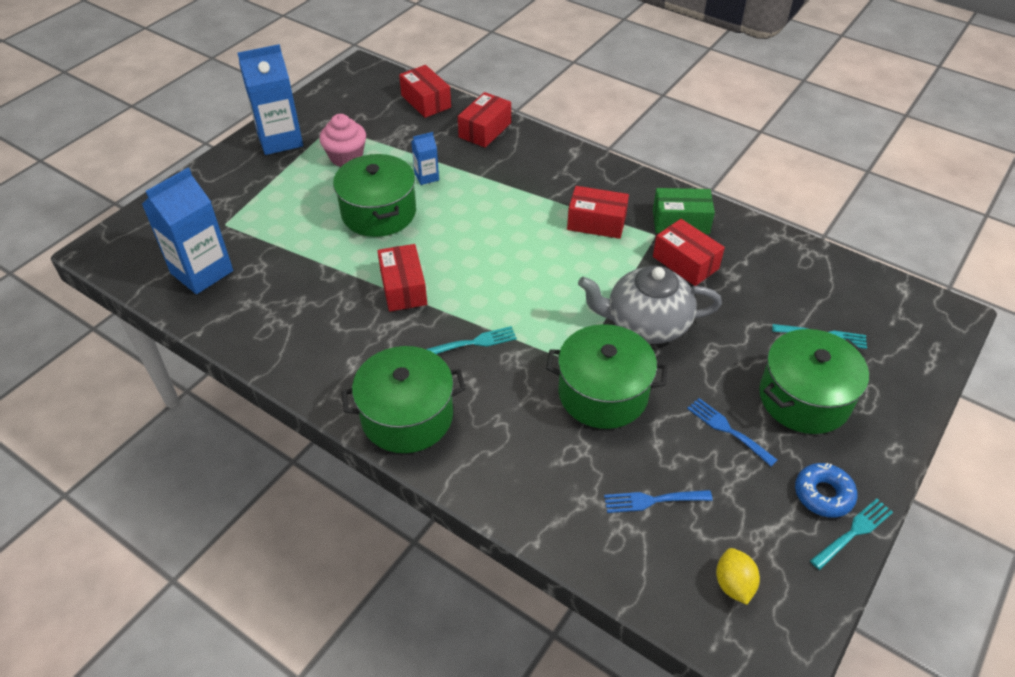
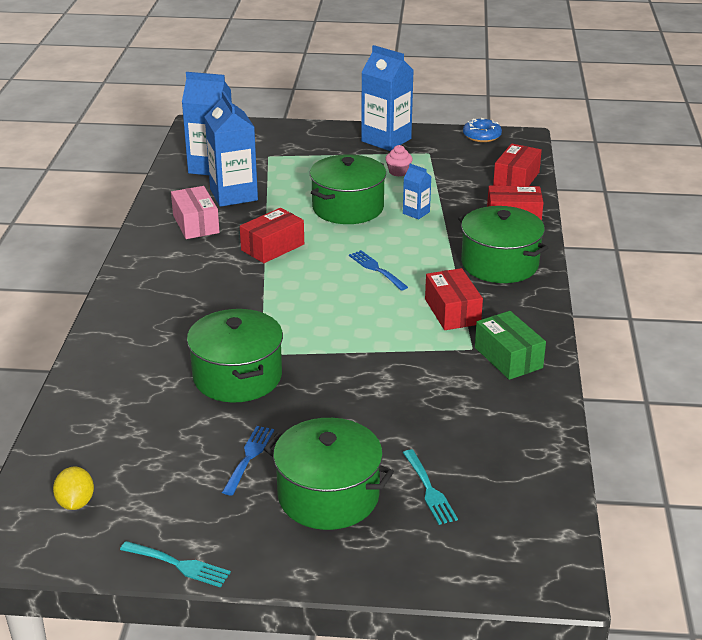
camera: 60 degrees right, 15 degrees down
pink cupcake [320,114,366,167] -> pink cupcake [385,145,413,176], size x0.61
green pot [341,346,466,453] -> green pot moved to [458,206,548,283]
turquoise fork [426,326,517,354] -> none
grey teapot [578,266,722,344] -> none
blue fork [604,490,713,513] -> blue fork moved to [349,250,408,291]
red box [653,219,725,286] -> none
yellow lemon [716,548,760,605] -> yellow lemon turned 60 degrees counterclockwise [53,467,94,510]
blue donut [795,463,857,518] -> blue donut moved to [463,118,502,142]
none -> pink box [171,186,220,239]
none -> blue carton [205,91,258,207]

